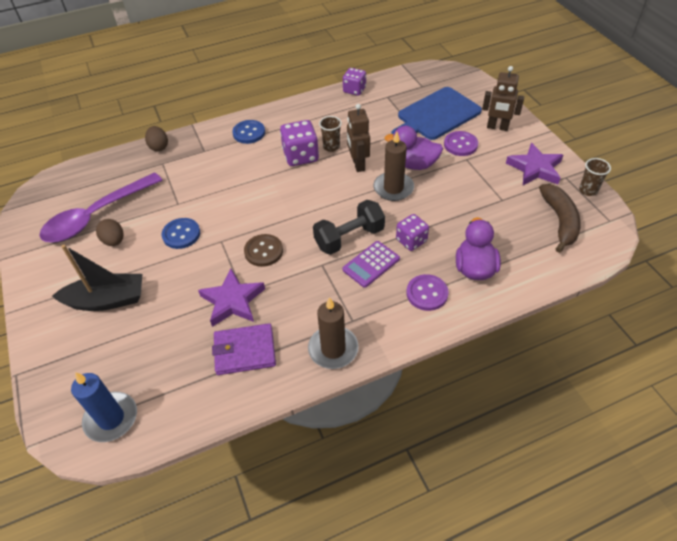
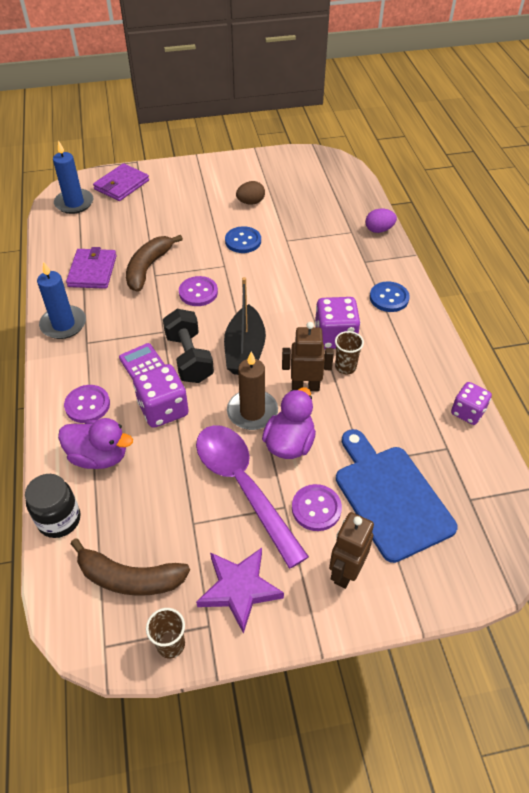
camera: 100 degrees right, 0 degrees up
purple spoon [39,172,162,242] -> purple spoon moved to [196,425,309,569]
black boat [52,245,142,311] -> black boat moved to [224,277,266,375]
brown egg [145,126,168,151] -> purple egg [365,209,397,233]
purple star [198,269,265,327] -> brown banana [126,235,183,292]
brown button [244,234,283,267] -> purple button [179,276,218,306]
brown candle [308,297,359,369] -> blue candle [37,261,86,339]
purple dice [396,214,429,251] -> purple dice [133,364,189,428], size x1.50
none -> black jar [25,474,80,538]
none -> purple wallet [93,163,149,201]

